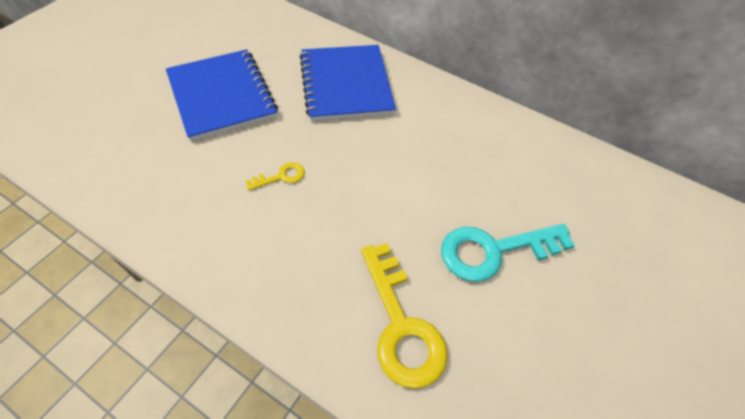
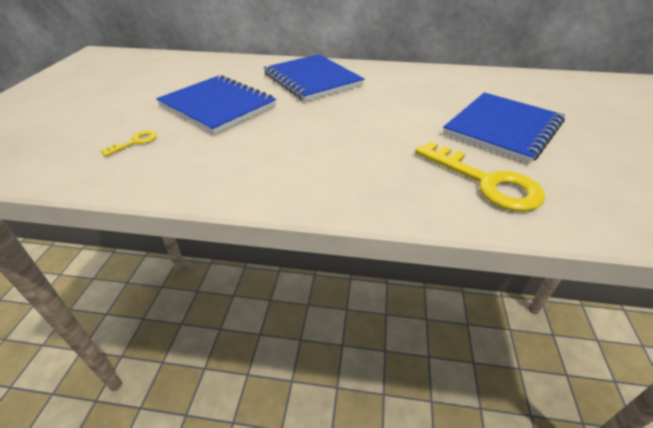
camera: 20 degrees left, 15 degrees down
yellow key [246,162,305,191] -> yellow key moved to [101,130,157,157]
turquoise key [441,224,575,282] -> blue notebook [443,92,565,164]

